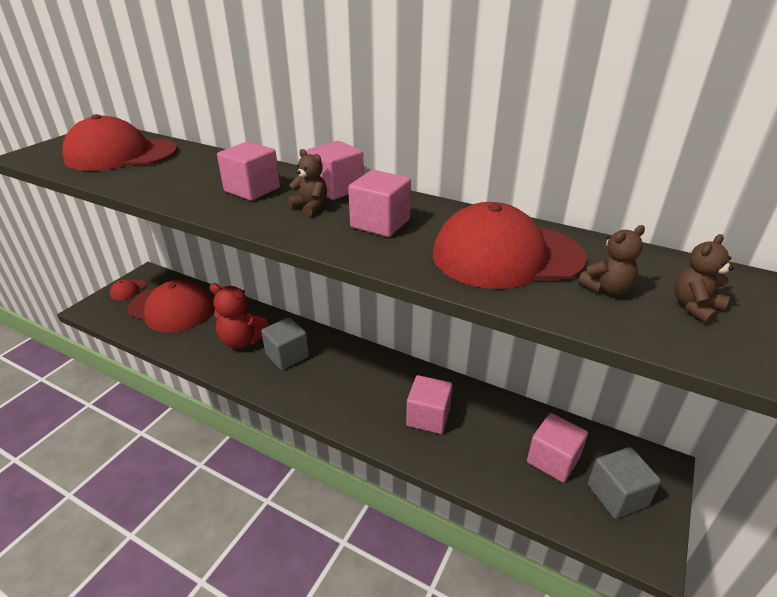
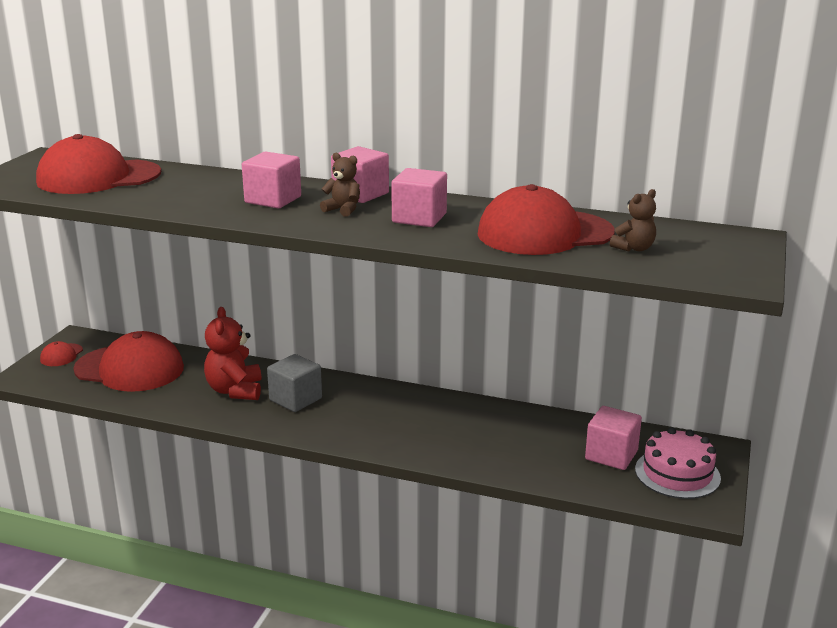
camera: 10 degrees left, 10 degrees down
red teddy bear [210,283,269,349] -> red teddy bear turned 75 degrees clockwise [204,307,261,400]
pink cube [406,375,452,434] -> none
grey cube [588,447,661,519] -> pink cake [635,427,721,499]
brown teddy bear [675,234,734,324] -> none

